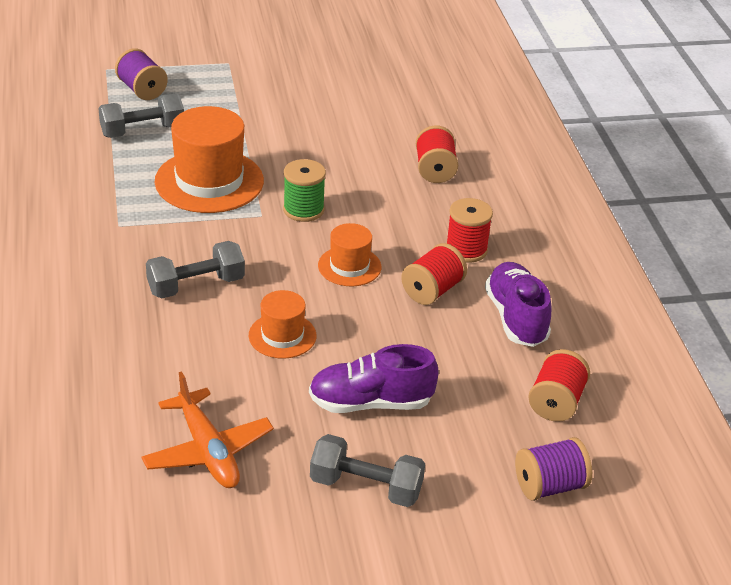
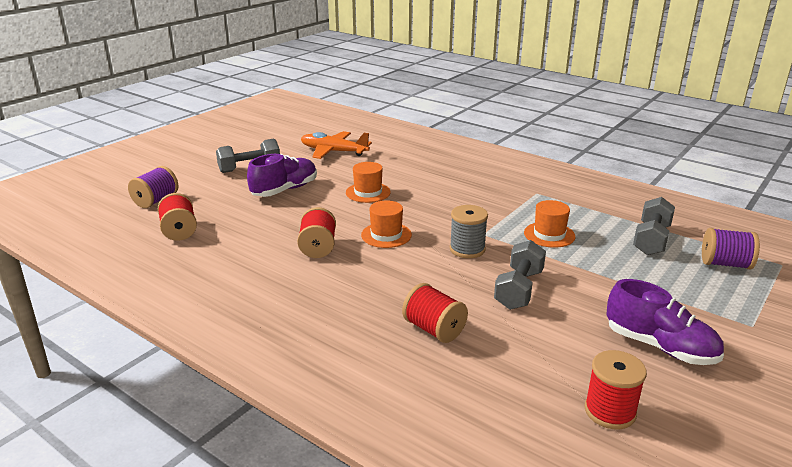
camera: 140 degrees right, 10 degrees down
grey dumbbell [146,241,245,298] -> grey dumbbell moved to [494,240,546,310]
orange hat [155,106,264,213] -> orange hat [524,200,575,248], size x0.54
green spool [283,159,326,222] -> grey spool [450,205,488,258]
red spool [446,198,493,263] -> red spool moved to [585,350,647,429]
purple shoe [485,262,551,347] -> purple shoe moved to [606,279,724,365]

